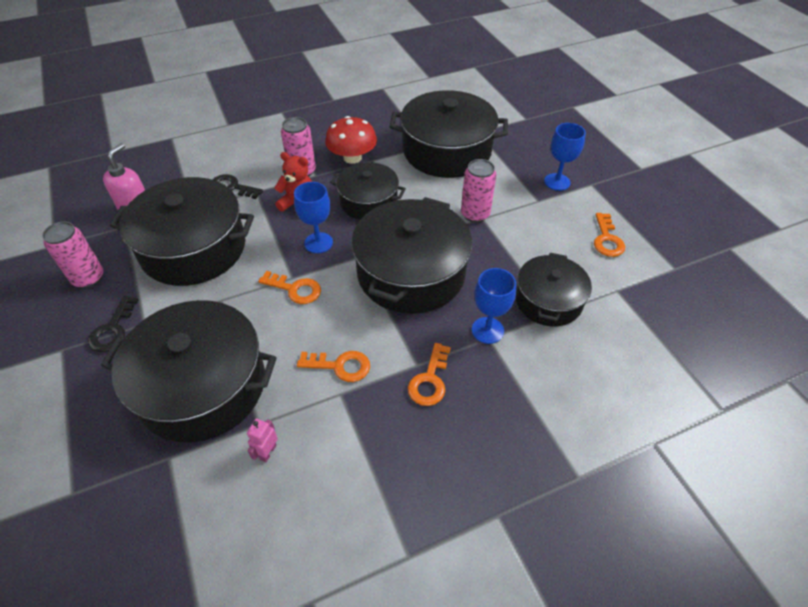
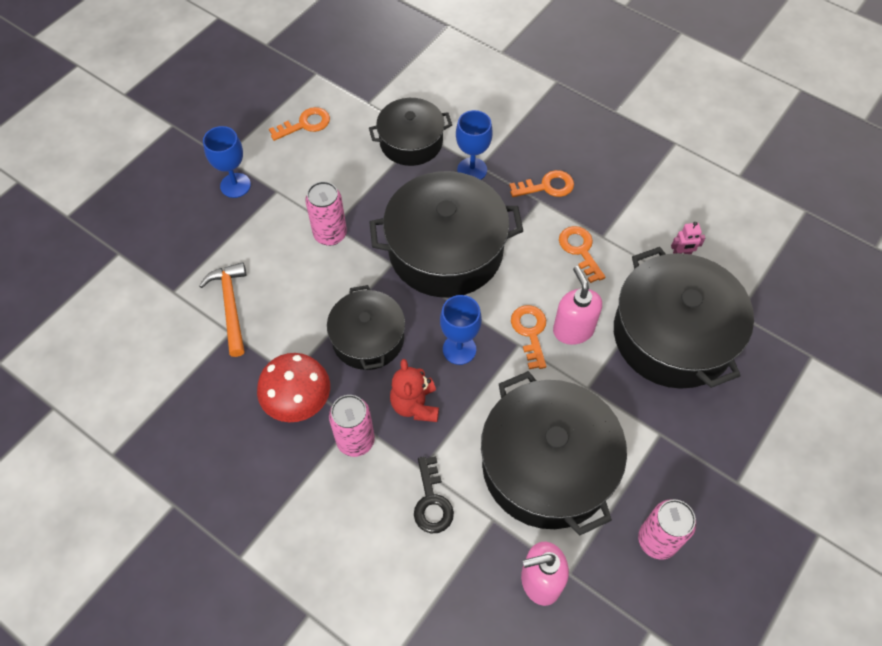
camera: 120 degrees left, 10 degrees up
black key [88,296,139,352] -> none
black pot [389,90,508,178] -> orange hammer [199,262,246,357]
none -> pink soap dispenser [553,266,602,345]

